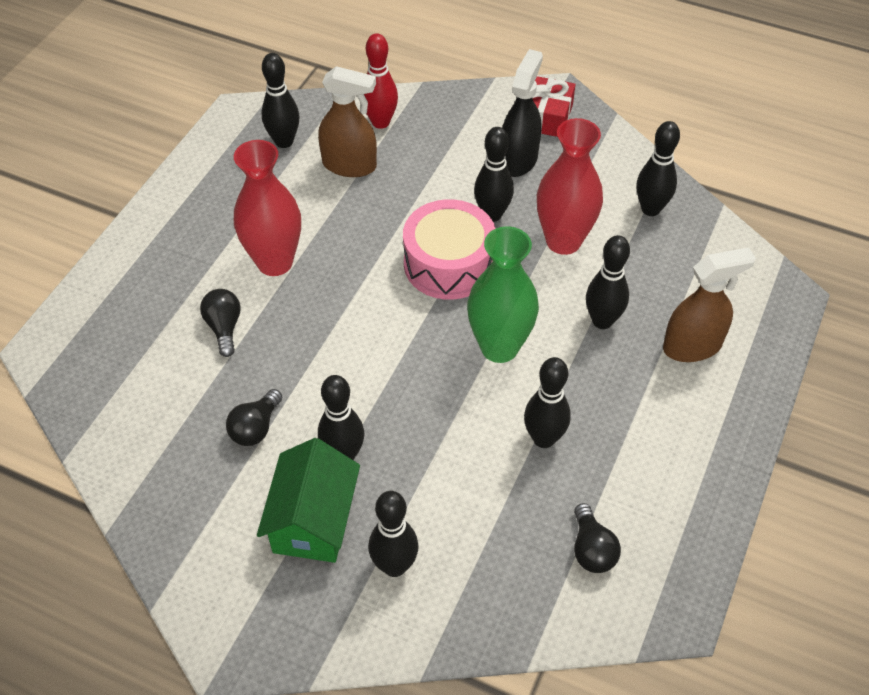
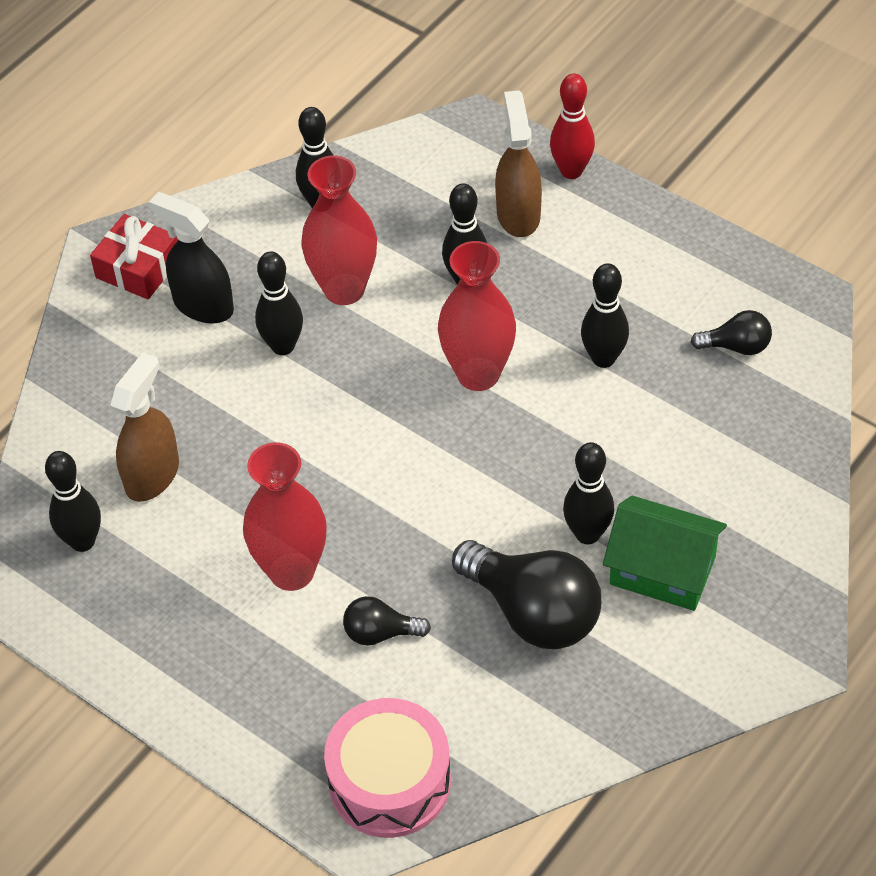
camera: 75 degrees left, 0 degrees up
black light bulb [226,389,282,446] -> black light bulb [452,540,601,649], size x1.99
red bowling pin [364,33,398,129] -> red bowling pin moved to [550,74,595,179]
black bowling pin [368,491,419,577] -> none
pink drum [403,199,496,300] -> pink drum moved to [324,698,451,838]
green vase [467,226,539,363] -> red vase [438,241,516,391]

